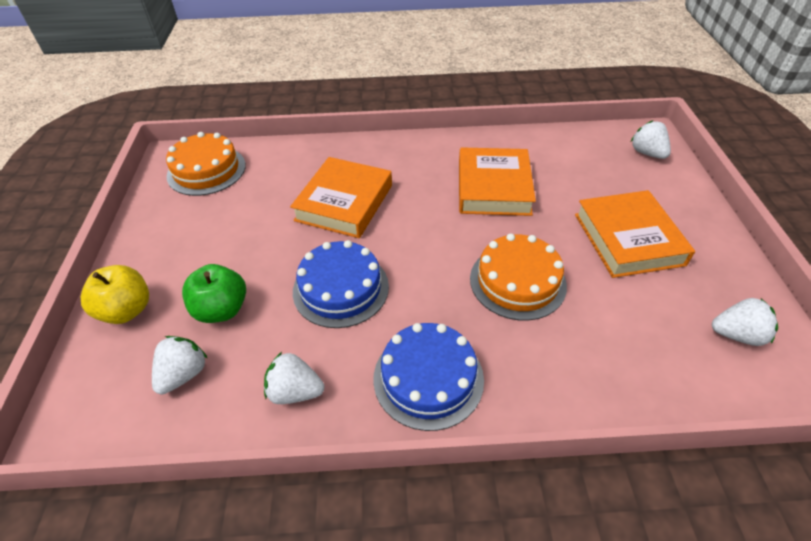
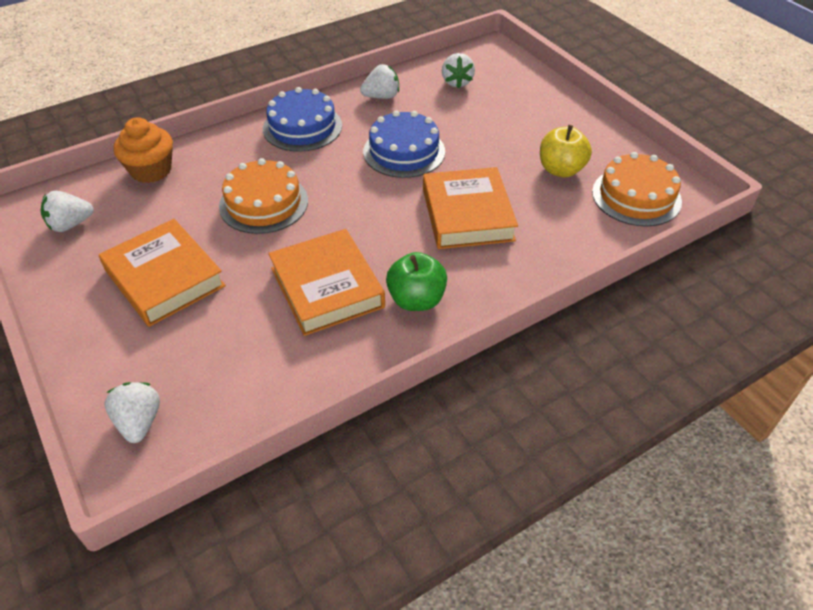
camera: 150 degrees right, 0 degrees up
yellow apple [81,265,149,324] -> yellow apple moved to [540,125,592,177]
green apple [182,264,246,323] -> green apple moved to [386,252,447,311]
white strawberry [631,120,671,159] -> white strawberry turned 135 degrees counterclockwise [105,382,160,443]
none -> orange cupcake [113,117,173,183]

